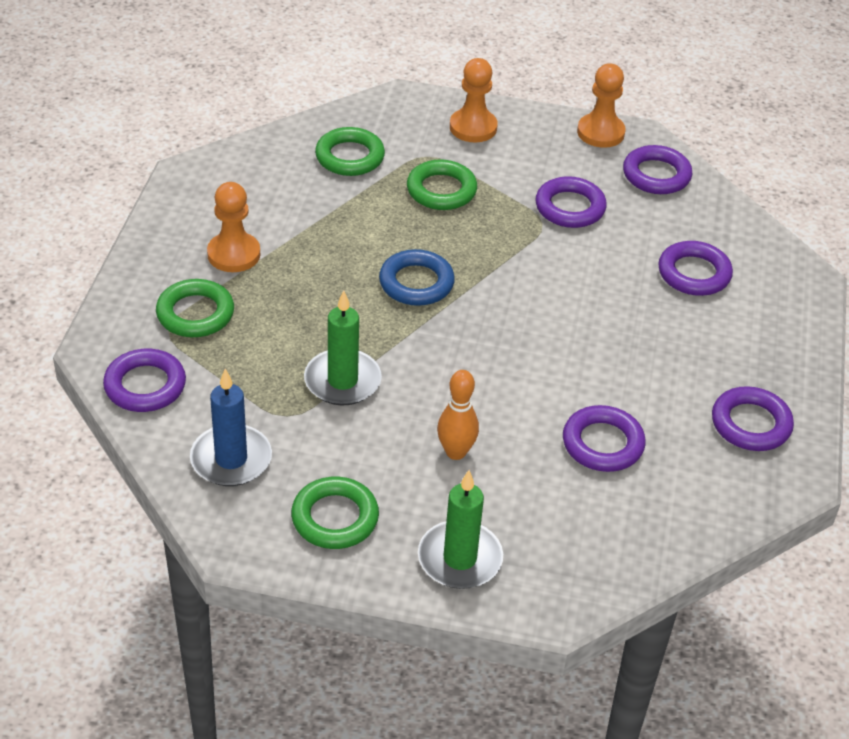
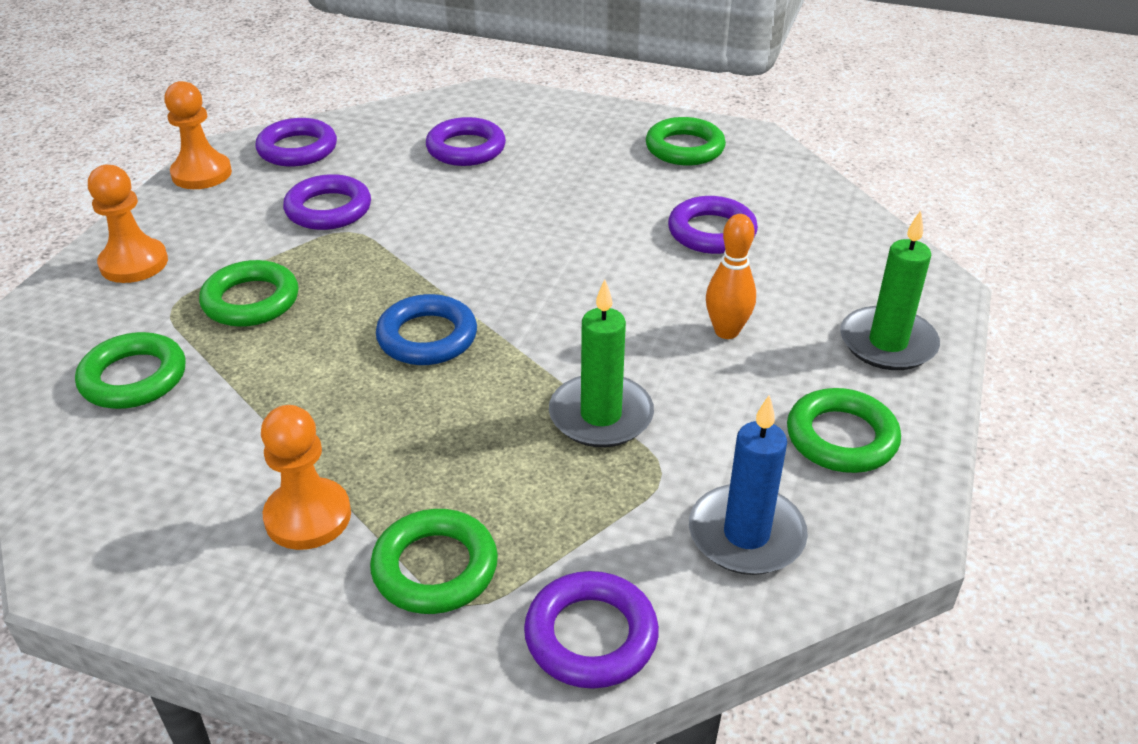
camera: 80 degrees left, 5 degrees down
purple ring [712,386,794,451] -> green ring [646,117,726,166]

